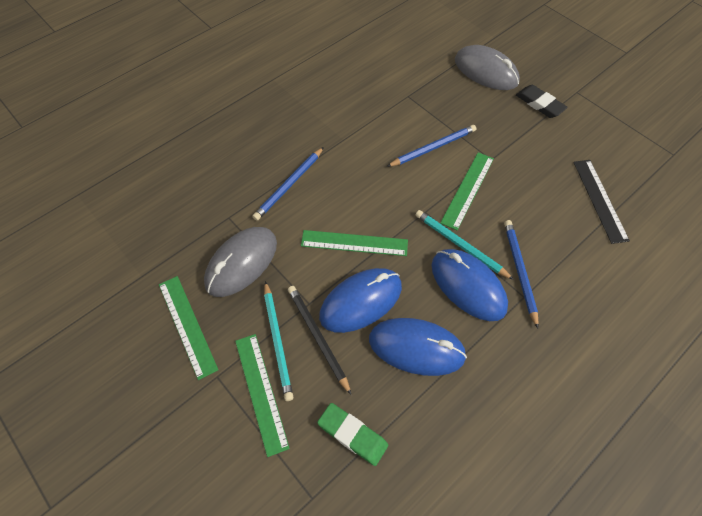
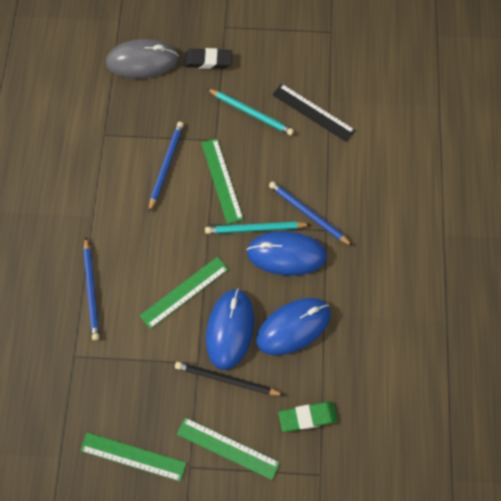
camera: 45 degrees left, 10 degrees up
grey mouse [204,227,277,297] -> none
turquoise pencil [264,281,293,401] -> turquoise pencil moved to [207,89,294,136]

